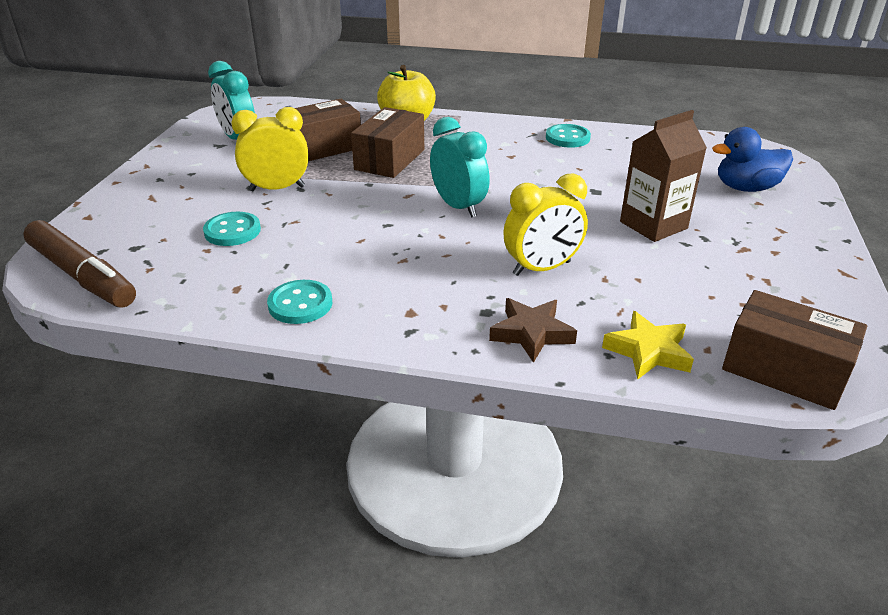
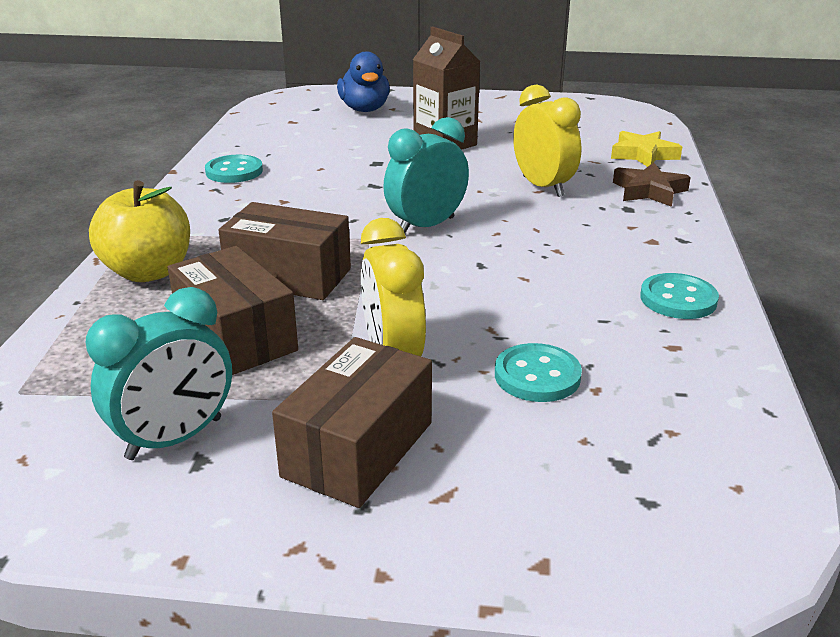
camera: 95 degrees left, 5 degrees down
brown marker [23,220,136,308] -> none
brown box [722,290,867,410] -> brown box moved to [272,337,432,508]

